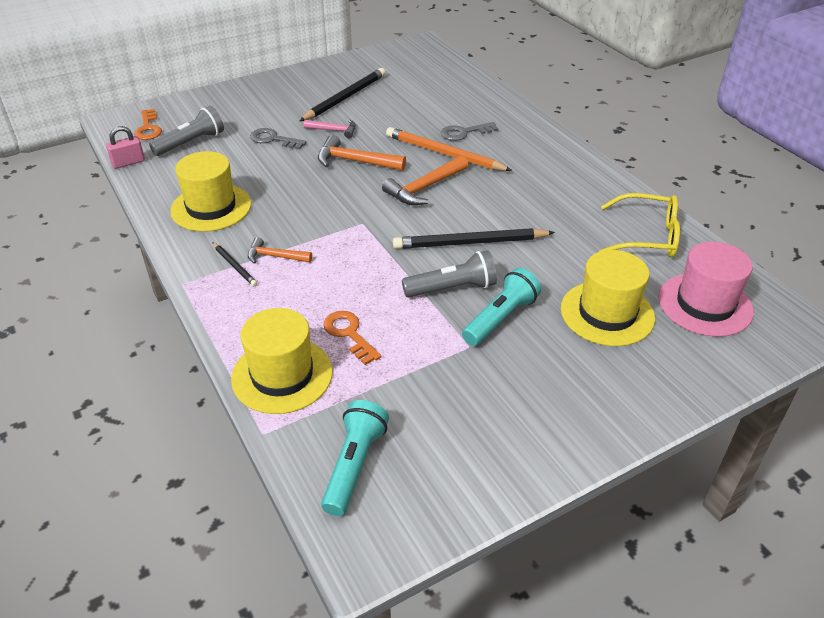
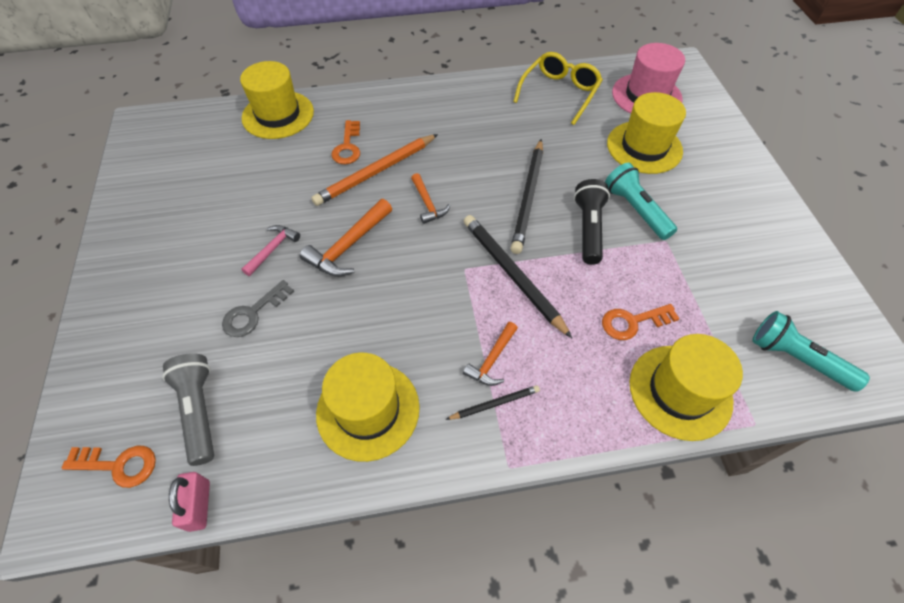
camera: 70 degrees left, 15 degrees up
black pencil [300,68,386,121] -> black pencil moved to [464,215,572,338]
orange hammer [382,155,468,205] -> orange hammer [411,173,450,224], size x0.63
grey flashlight [402,250,497,297] -> black flashlight [574,179,610,265]
grey key [441,122,498,141] -> orange key [331,120,360,164]
none -> yellow hat [240,61,314,139]

